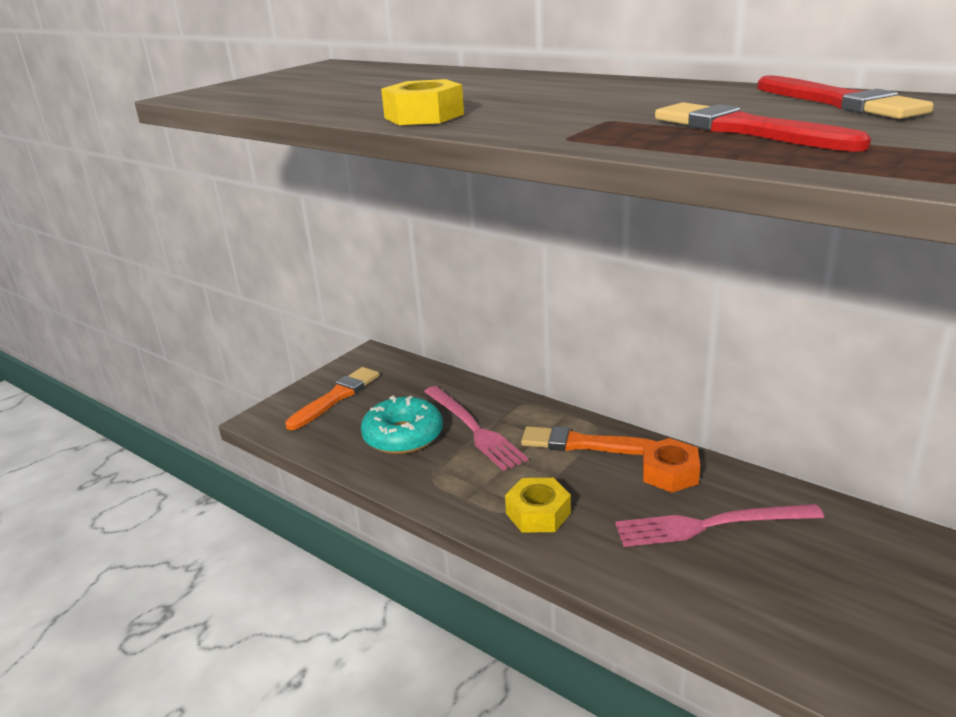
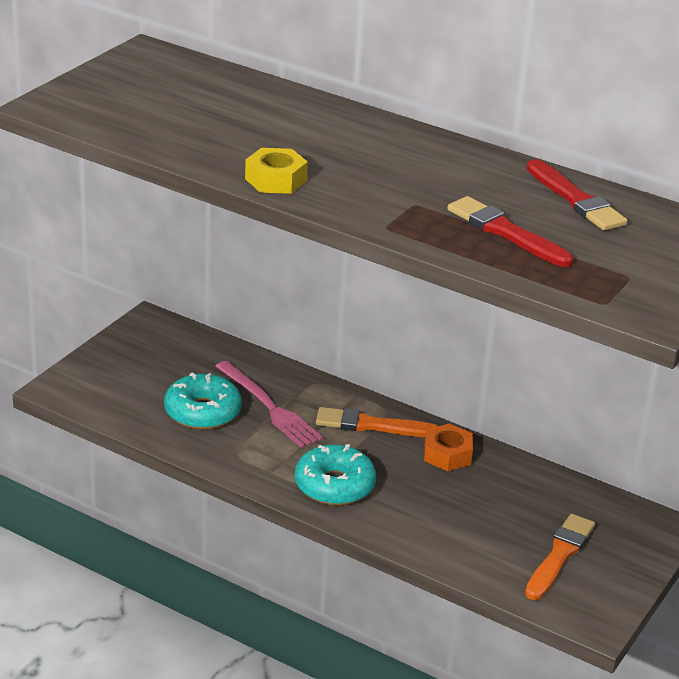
camera: 10 degrees left, 5 degrees up
orange brush [285,367,379,430] -> orange brush moved to [525,514,595,600]
yellow nut [505,478,571,532] -> turquoise donut [295,444,376,505]
pink fork [615,504,824,547] -> none

